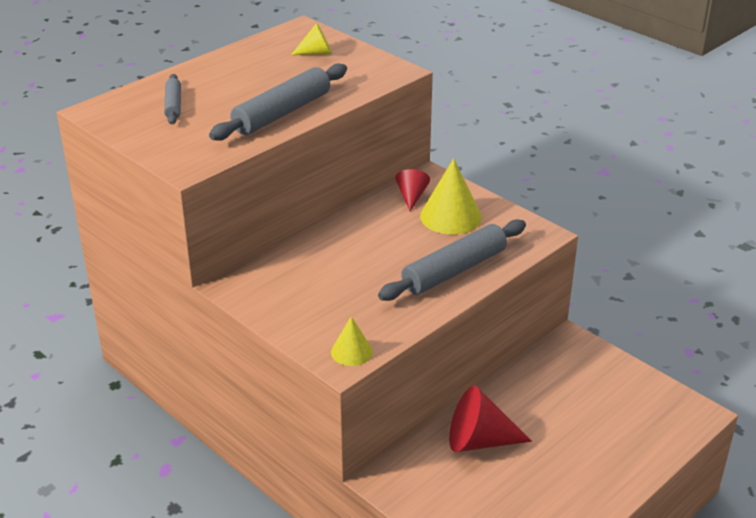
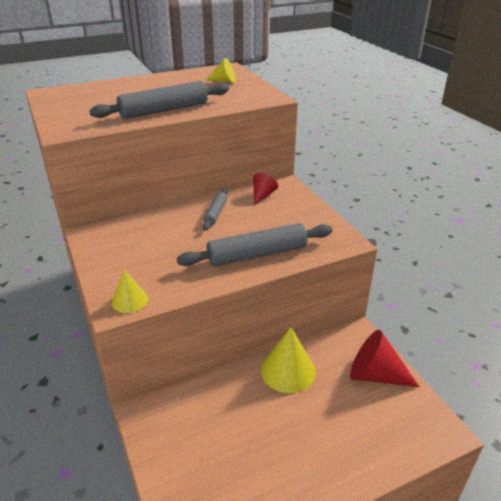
camera: 20 degrees right, 0 degrees up
grey rolling pin [164,74,181,124] -> grey rolling pin moved to [203,188,228,231]
yellow cone [420,158,482,234] -> yellow cone moved to [261,327,316,393]
red cone [449,386,532,452] -> red cone moved to [350,330,420,387]

